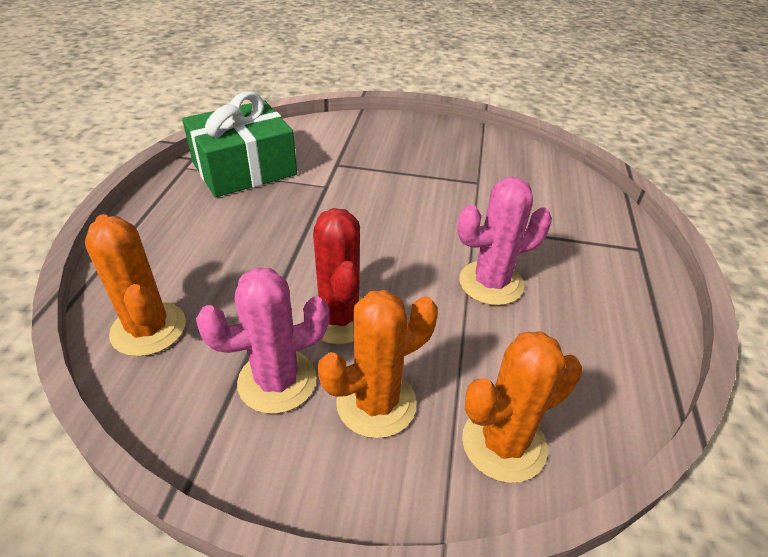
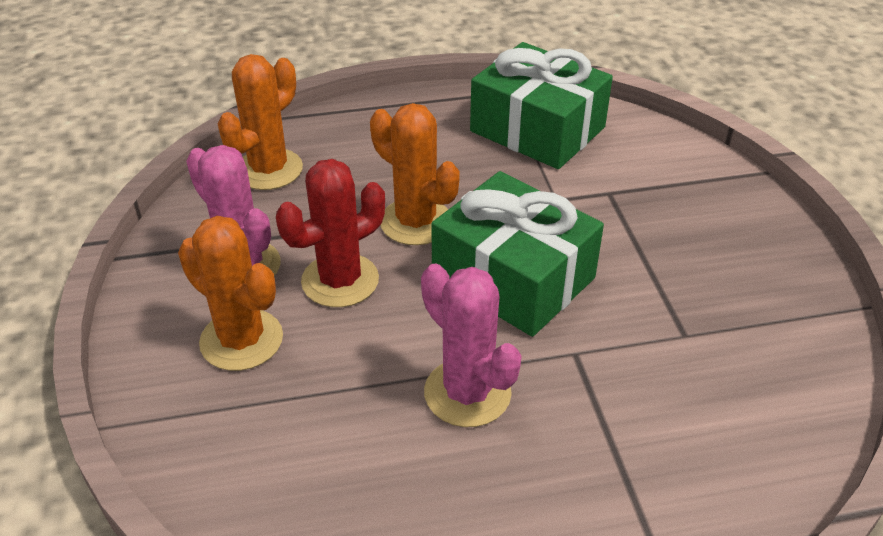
camera: 70 degrees right, 0 degrees up
orange cactus [462,331,582,483] -> orange cactus moved to [370,103,460,245]
none -> green gift [431,171,604,337]

